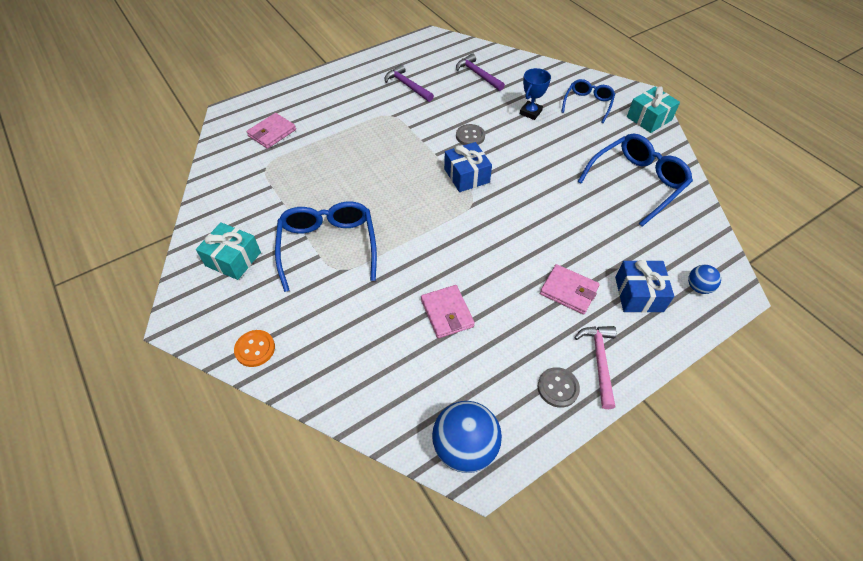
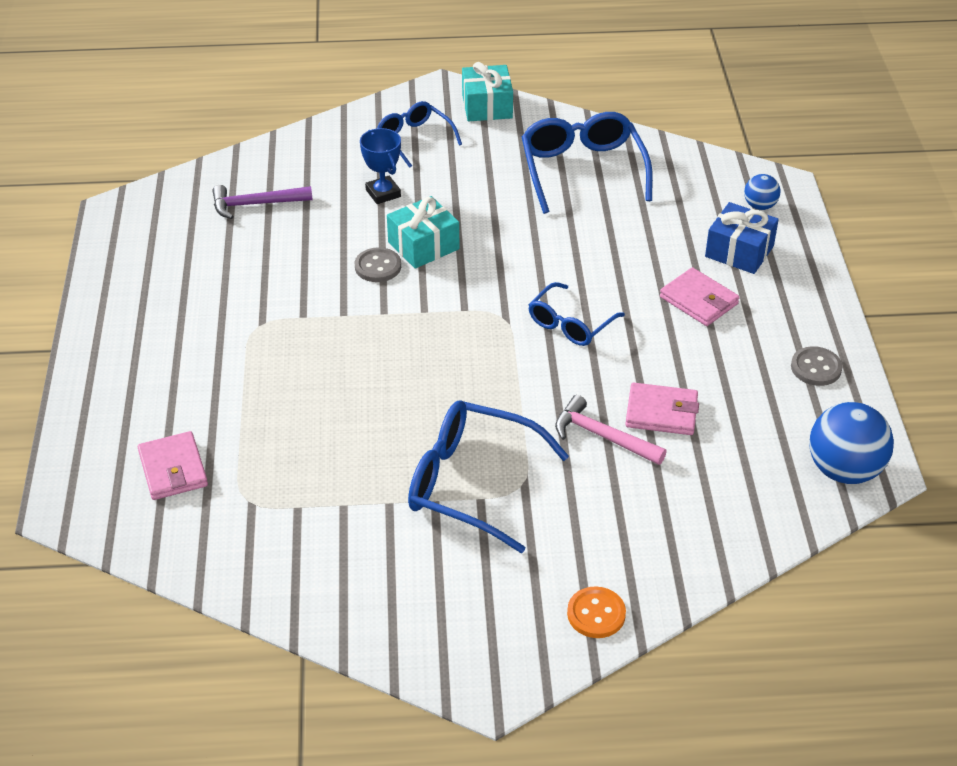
camera: 60 degrees left, 10 degrees down
turquoise gift [196,222,261,280] -> turquoise gift moved to [387,196,459,269]
purple hammer [385,64,434,102] -> none
blue gift [444,142,492,192] -> none
pink wallet [540,264,600,314] -> pink wallet turned 75 degrees clockwise [660,267,740,326]
pink hammer [574,326,616,409] -> pink hammer moved to [555,395,667,465]
none -> blue glasses [528,282,625,346]

